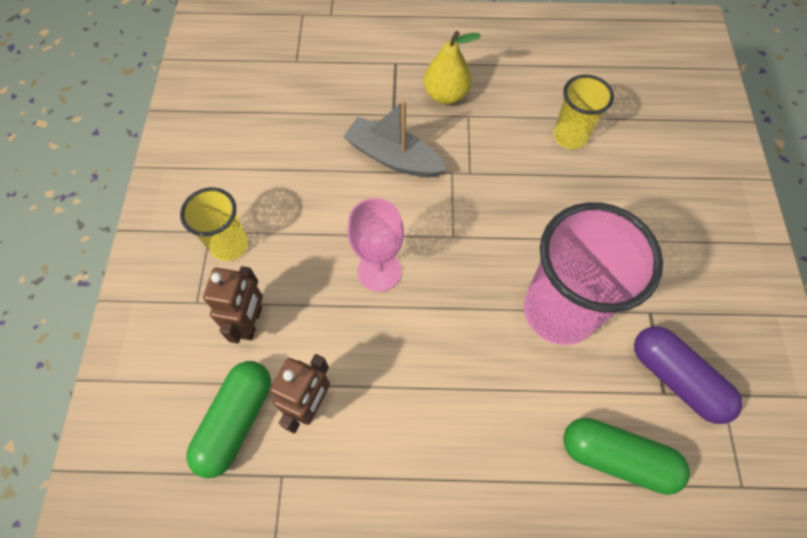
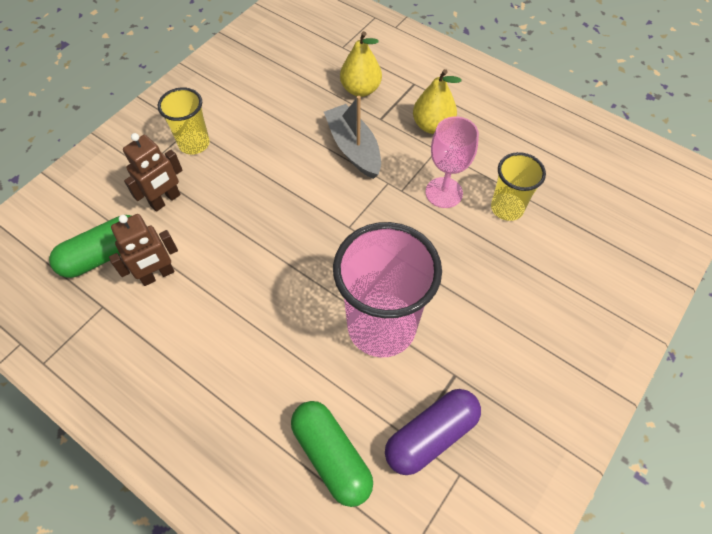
camera: 35 degrees right, 5 degrees down
pink goblet [347,198,404,292] -> pink goblet moved to [425,116,479,208]
purple capsule [634,326,742,424] -> purple capsule turned 60 degrees clockwise [385,389,481,475]
none -> yellow pear [340,31,382,97]

